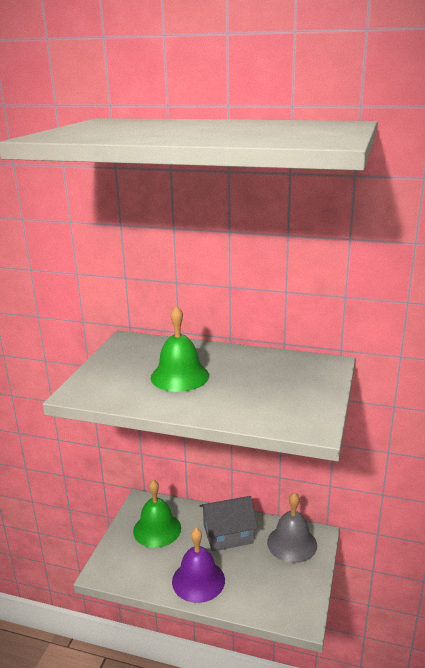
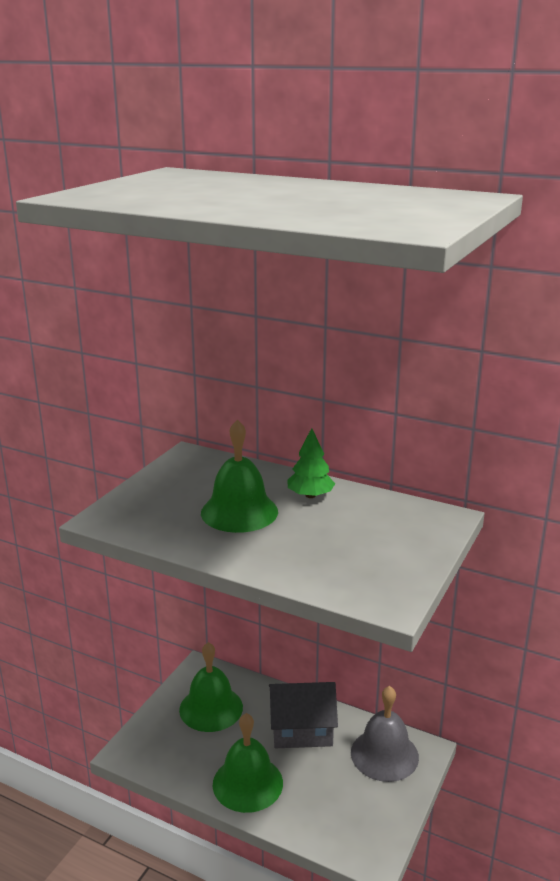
camera: 10 degrees right, 0 degrees up
purple bell [172,528,225,603] -> green bell [213,713,283,813]
none -> green tree [288,428,335,498]

